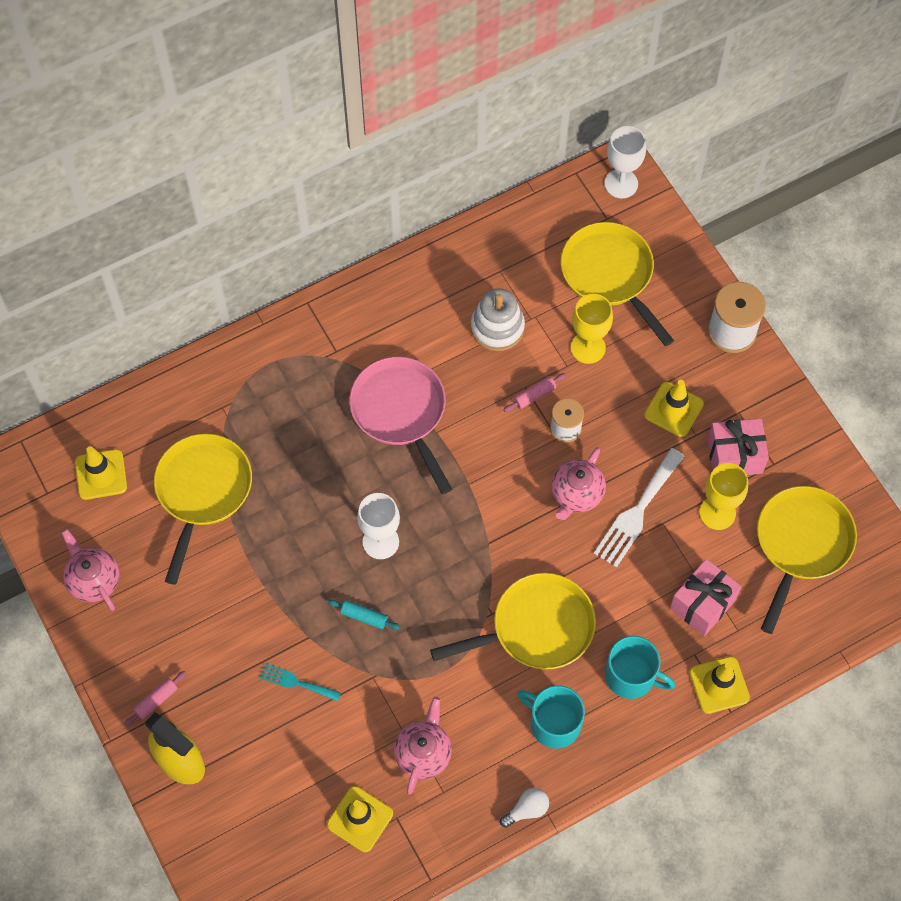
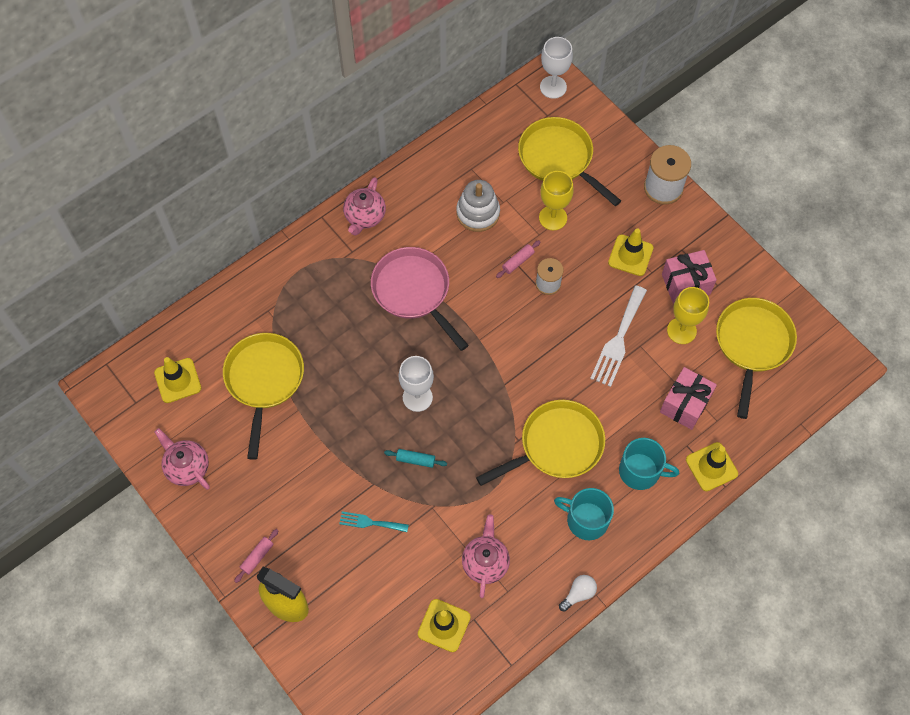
camera: 10 degrees left, 0 degrees up
pink teapot [551,447,606,520] -> pink teapot moved to [343,177,386,236]

